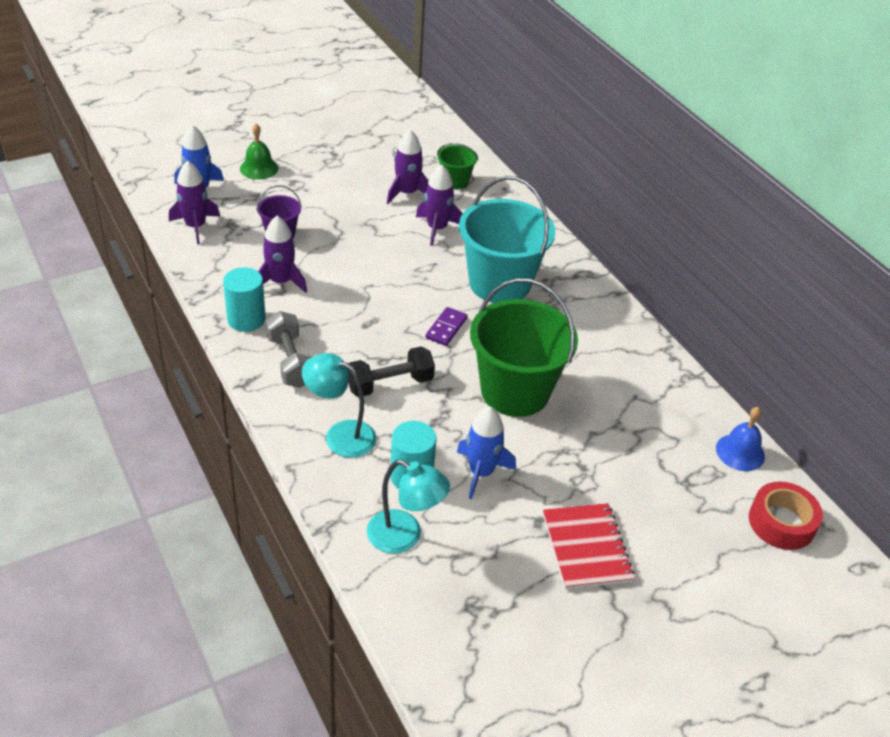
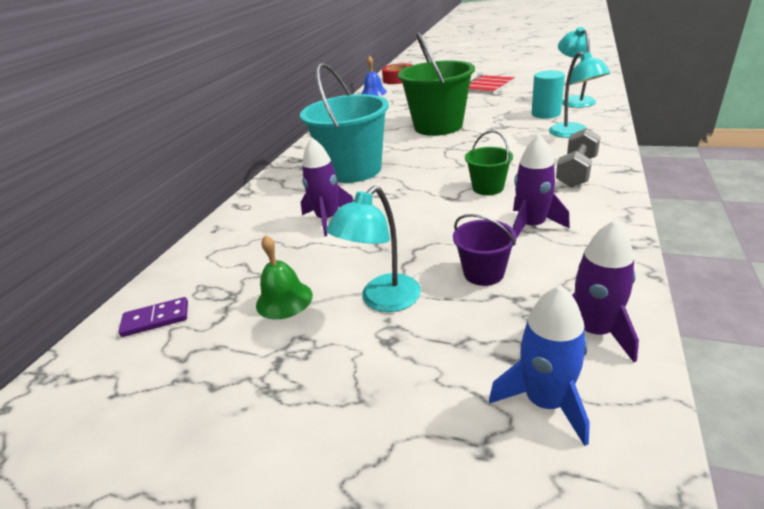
camera: 125 degrees left, 10 degrees down
turquoise cylinder [223,267,266,332] -> none
green bell [240,124,278,180] -> green bell moved to [256,235,313,319]
black dumbbell [347,346,435,397] -> none
purple rocket [387,130,428,204] -> none
purple domino [425,307,468,346] -> purple domino moved to [118,297,188,337]
green bucket [437,143,478,189] -> green bucket moved to [465,131,513,195]
blue rocket [457,406,516,499] -> none
none -> turquoise lamp [326,186,421,312]

